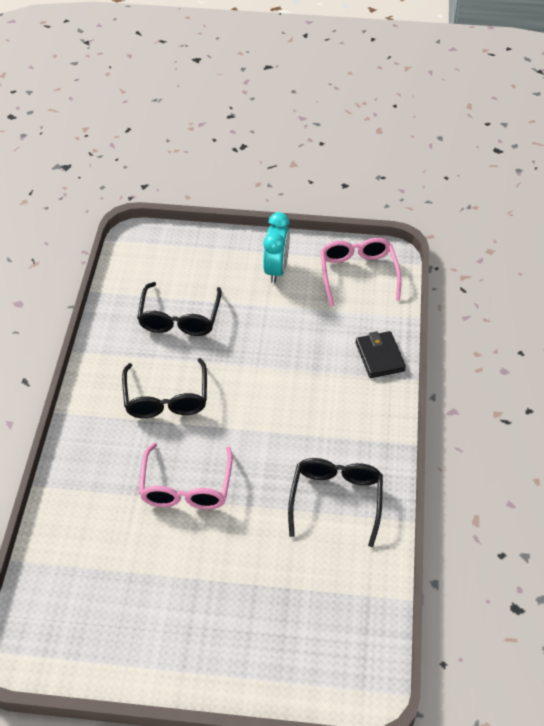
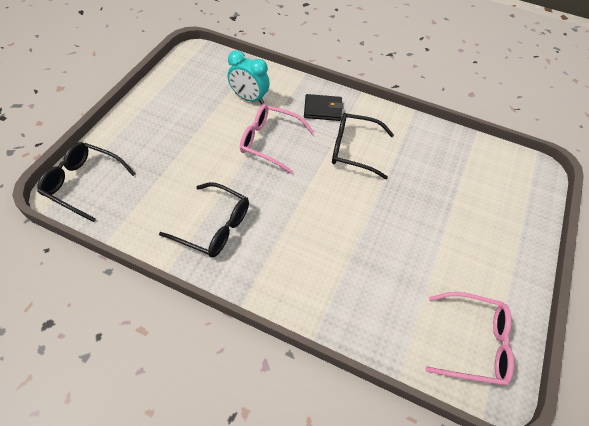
camera: 105 degrees right, 5 degrees up
black glasses [137,282,222,336] -> black glasses moved to [37,142,136,222]
turquoise clock [263,212,290,283] -> turquoise clock moved to [228,50,270,104]
black wallet [356,331,406,378] -> black wallet moved to [304,94,343,121]

